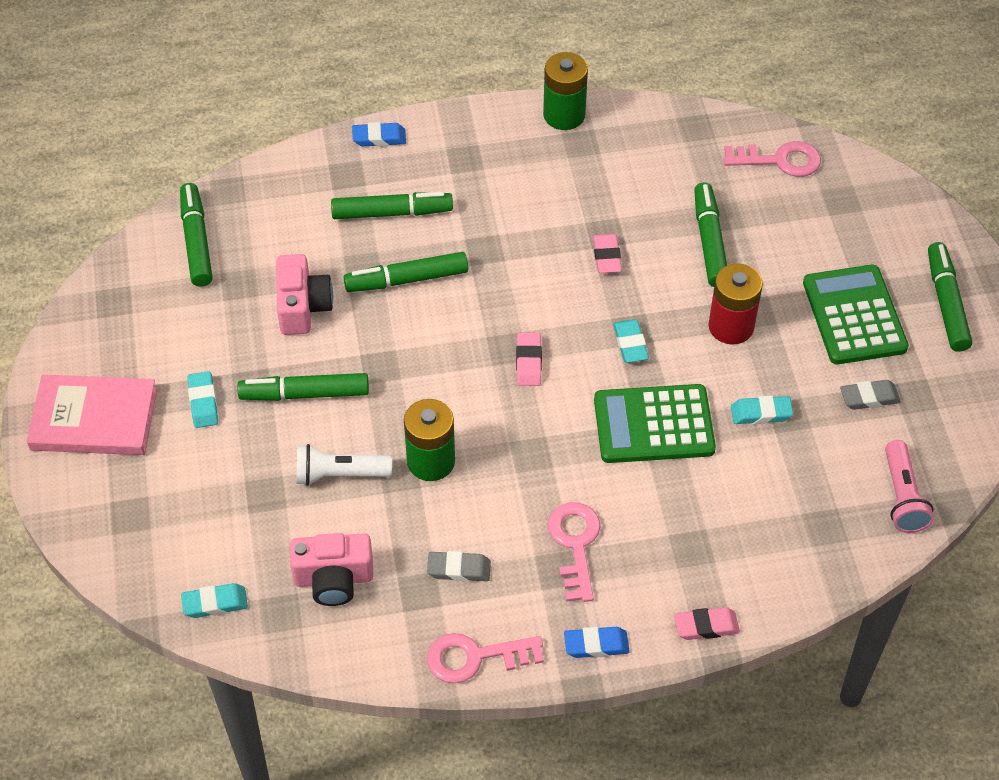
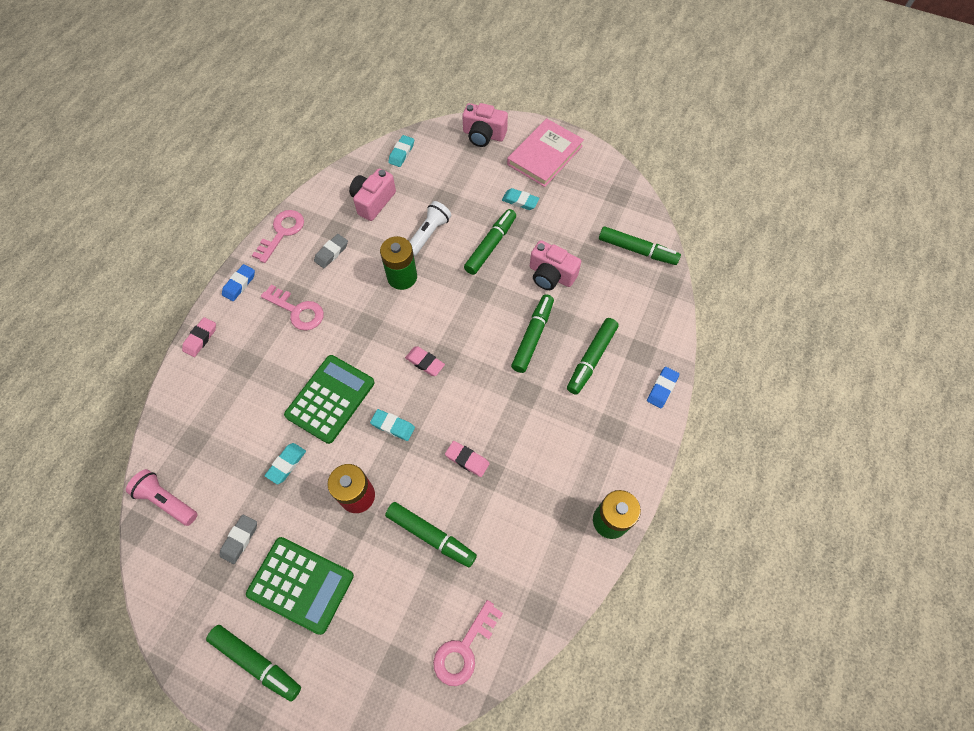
camera: 125 degrees right, 10 degrees up
none -> pink camera [462,103,508,147]

